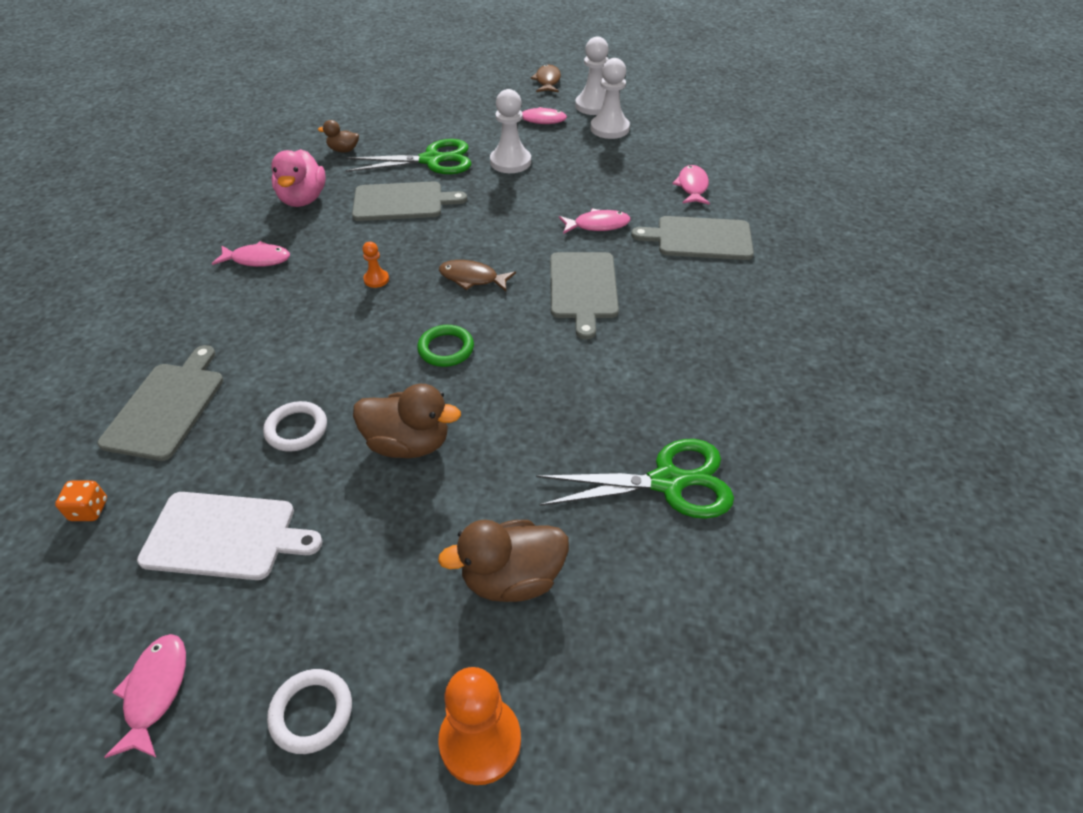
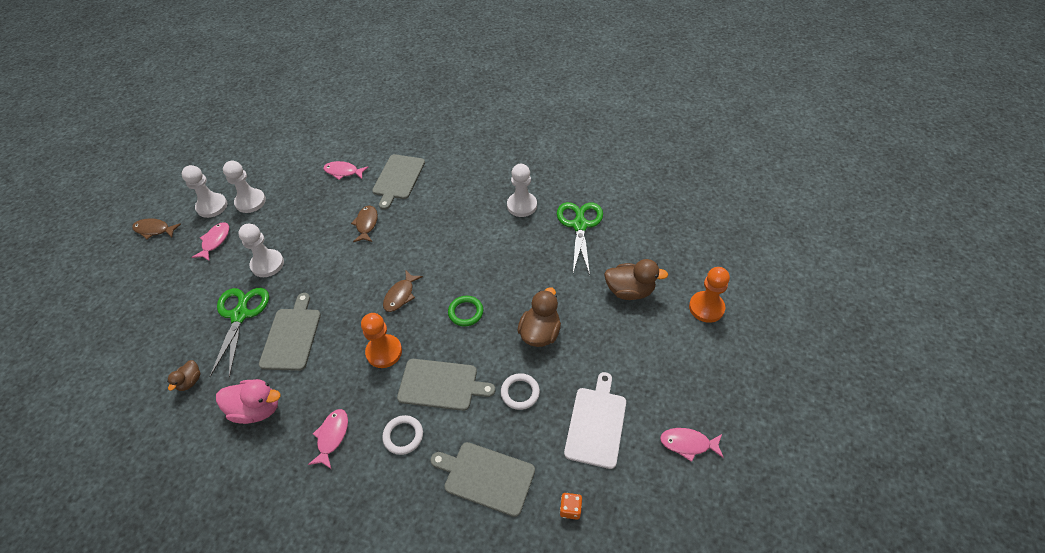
camera: 80 degrees left, 5 degrees up
white ring [267,669,352,754] -> white ring moved to [382,415,423,455]
orange pawn [362,242,389,288] -> orange pawn [361,313,402,368], size x1.98
brown duck [438,520,569,602] -> brown duck turned 75 degrees counterclockwise [604,259,668,300]
grey cutting board [550,252,619,339] -> grey cutting board moved to [397,359,495,411]
pink fish [559,208,631,234] -> brown fish [351,205,378,242]
none -> white pawn [507,164,537,217]

